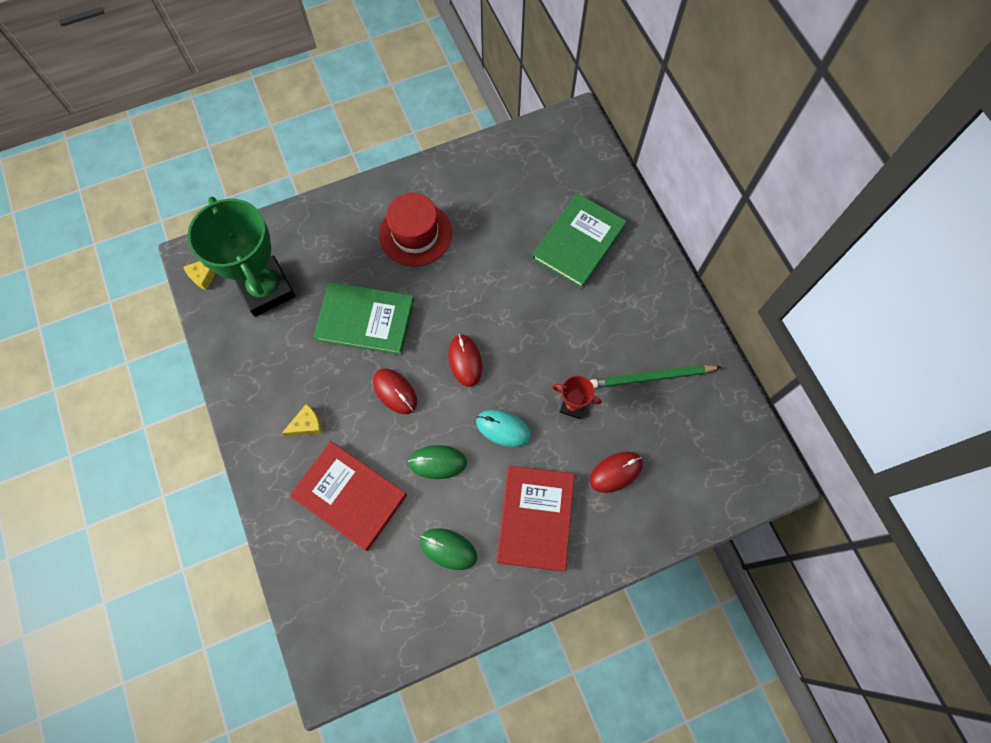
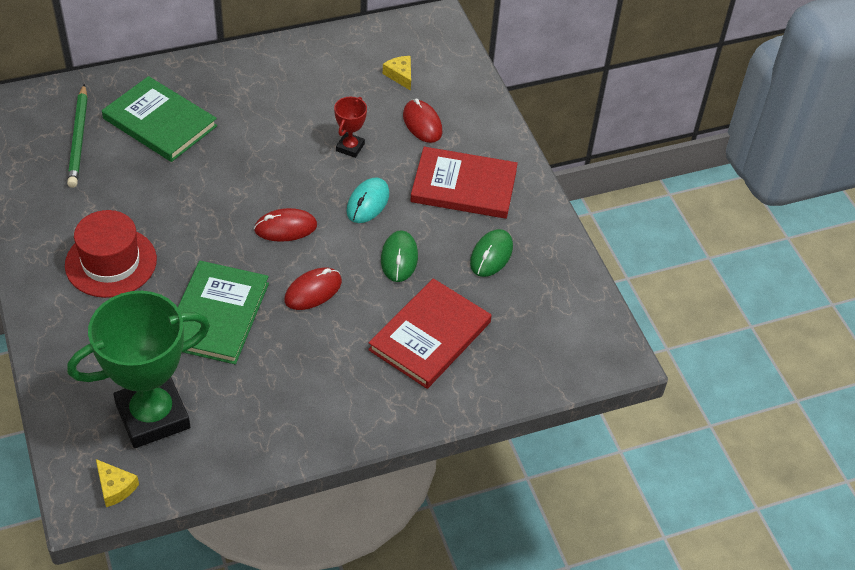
camera: 90 degrees left, 20 degrees down
yellow cheese [282,404,323,436] -> yellow cheese moved to [383,56,411,91]
green pencil [590,365,721,388] -> green pencil moved to [67,84,87,188]

